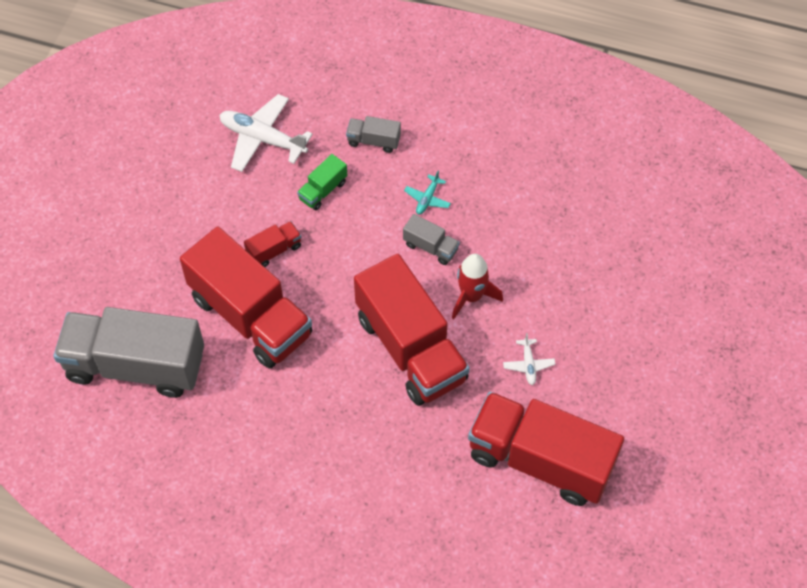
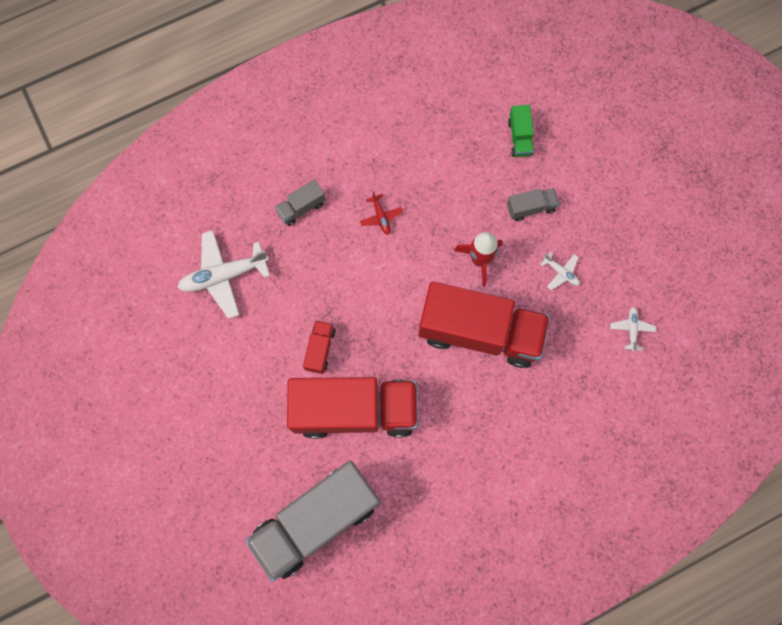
camera: 45 degrees left, 15 degrees up
green truck [297,154,347,210] -> green truck moved to [508,105,534,157]
grey truck [403,214,460,265] -> grey truck moved to [507,188,559,221]
turquoise plane [404,171,451,215] -> red plane [360,191,403,235]
red truck [468,392,624,506] -> white plane [610,307,656,352]

